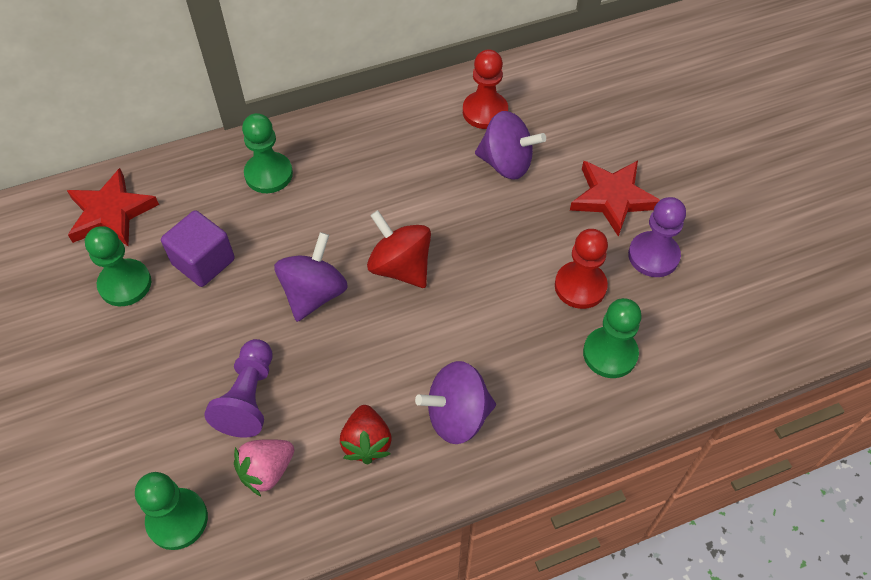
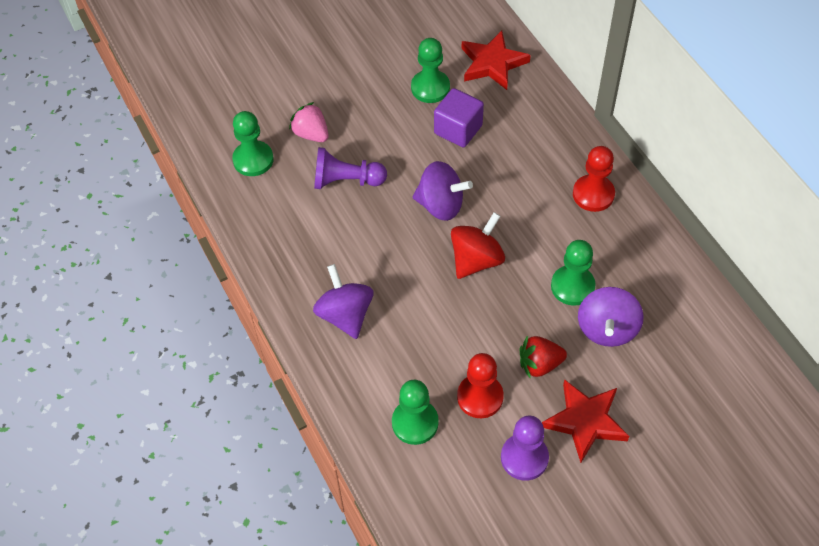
camera: 85 degrees right, 0 degrees up
pink strawberry [234,439,294,496] -> pink strawberry moved to [289,102,329,142]
green pawn [242,113,293,193] -> green pawn moved to [551,240,596,306]
red strawberry [340,405,392,464] -> red strawberry moved to [520,335,567,378]
red pawn [463,49,508,129] -> red pawn moved to [573,146,615,212]

